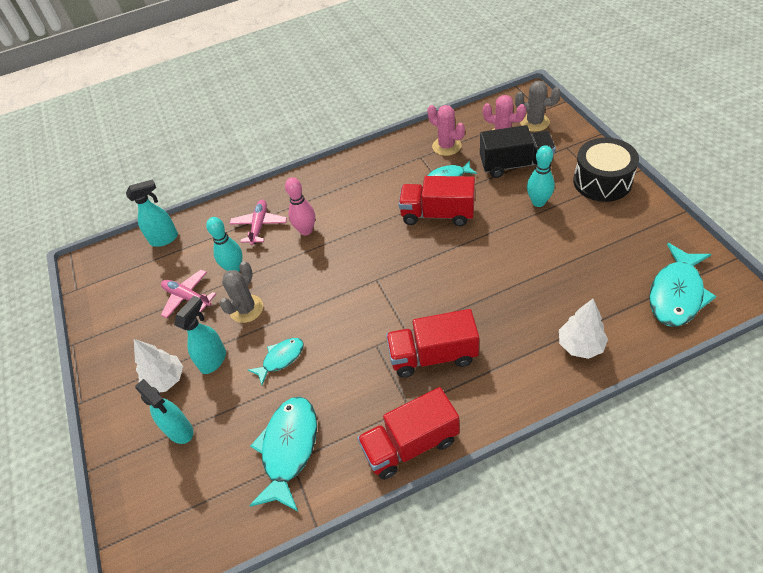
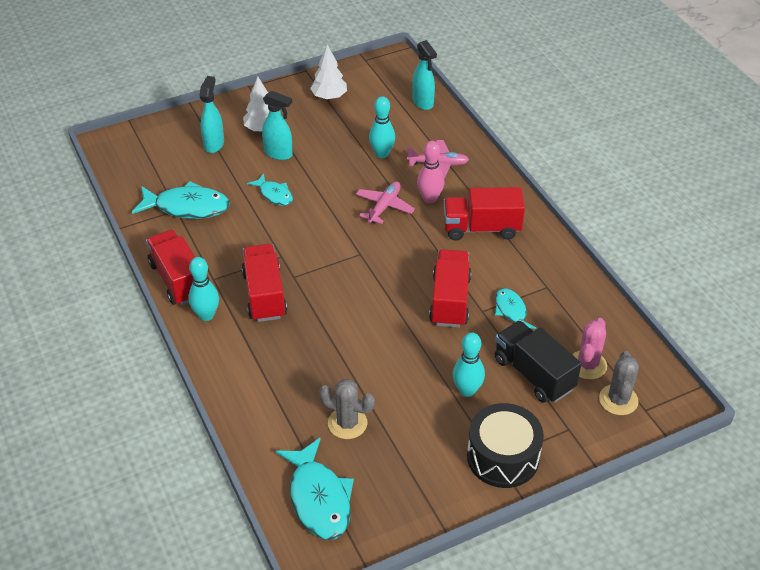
camera: 80 degrees right, 5 degrees down
turquoise spray bottle [135,379,193,444] -> turquoise spray bottle turned 150 degrees clockwise [200,76,224,153]
pink plane [161,270,216,318] -> pink plane moved to [356,181,415,224]
grey cactus [220,261,263,323] -> grey cactus moved to [319,379,375,439]
pink cactus [427,105,465,156] -> none
black truck [480,125,556,178] -> black truck turned 150 degrees clockwise [495,321,582,403]
white tree [559,299,608,359] -> white tree moved to [310,45,347,100]
turquoise fish [649,243,717,327] -> turquoise fish turned 135 degrees counterclockwise [276,437,354,540]
none -> turquoise bowling pin [189,257,219,321]
none -> red truck [443,187,525,241]

